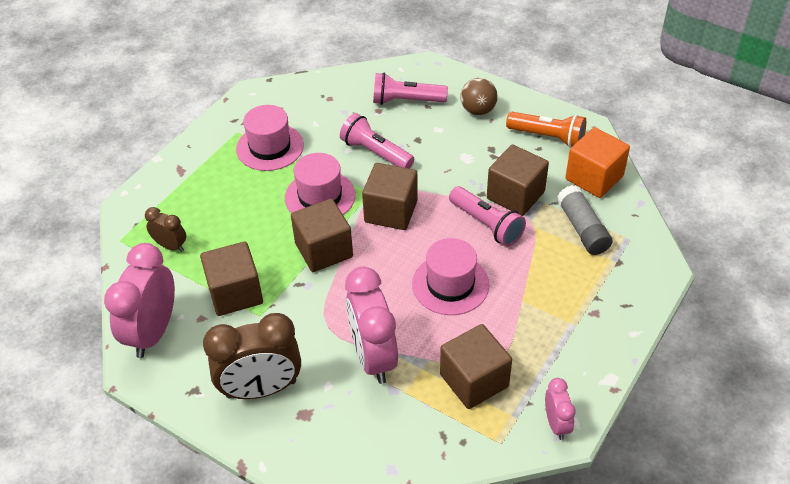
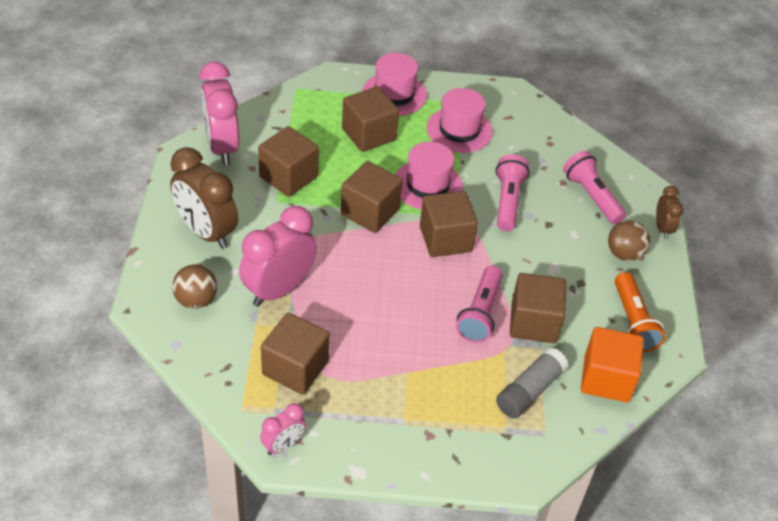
camera: 55 degrees right, 0 degrees up
pink clock [104,243,175,358] -> pink clock turned 90 degrees counterclockwise [199,62,239,165]
brown clock [145,207,186,252] -> brown clock moved to [656,186,684,239]
pink hat [412,238,489,315] -> pink hat moved to [363,53,427,116]
none -> brown ball [172,264,217,309]
none -> brown cube [342,86,399,152]

